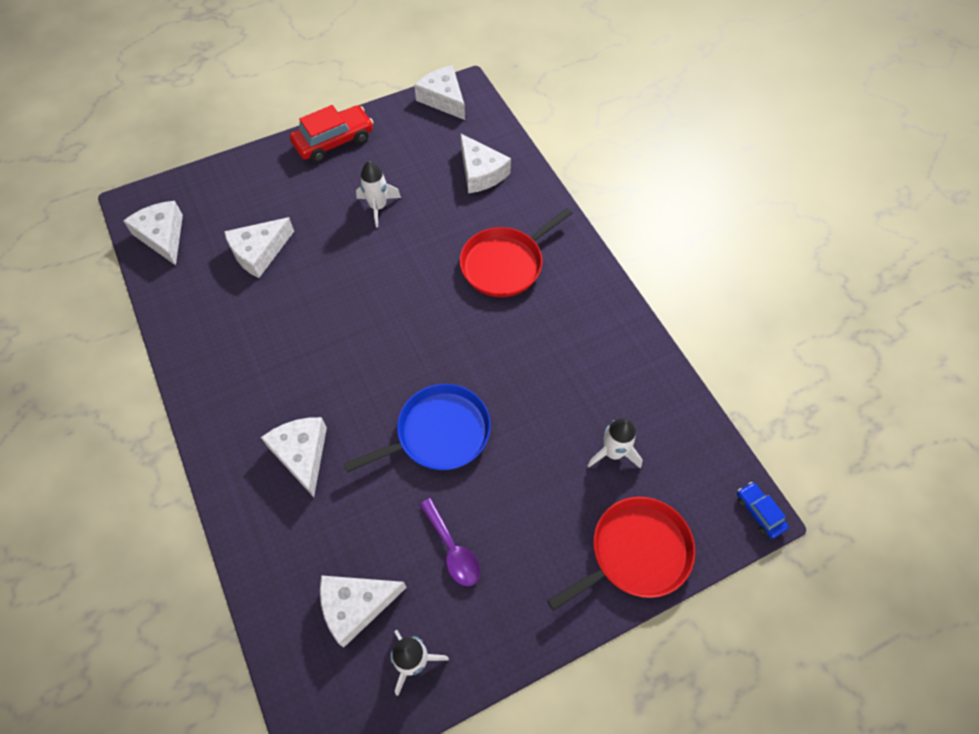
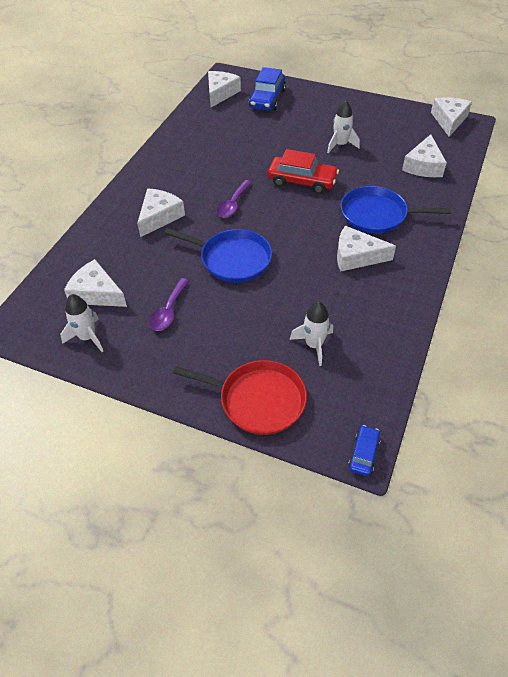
camera: 50 degrees right, 10 degrees down
white cheese [224,217,294,278] -> white cheese moved to [337,226,396,272]
red car [290,105,373,162] -> red car moved to [268,149,339,194]
red pan [460,208,573,297] -> blue pan [341,186,451,234]
none -> purple spoon [216,180,252,218]
none -> blue car [249,67,286,111]

